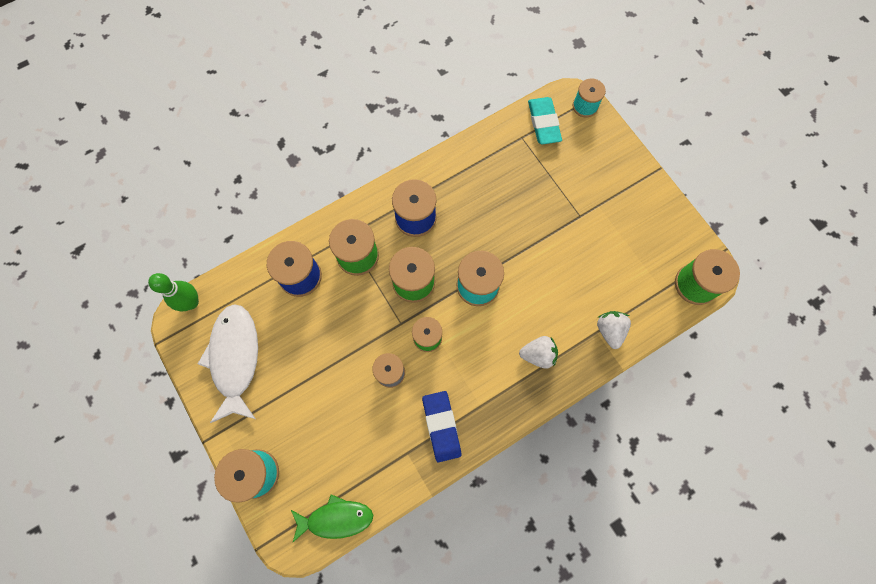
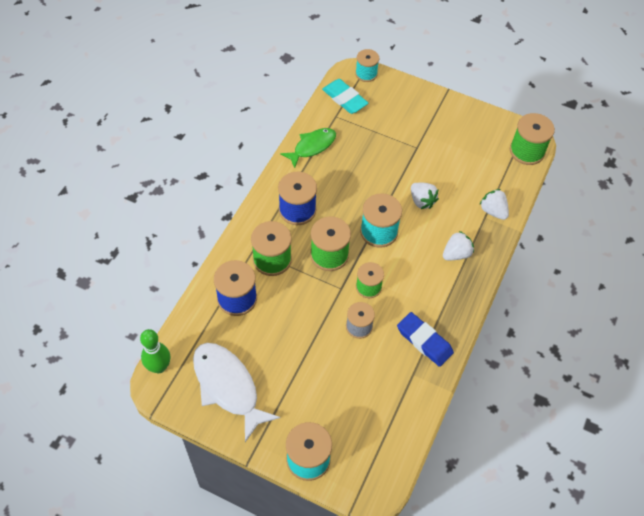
camera: 35 degrees left, 15 degrees down
green fish [291,494,373,542] -> green fish moved to [280,128,336,168]
none -> white strawberry [411,183,439,209]

